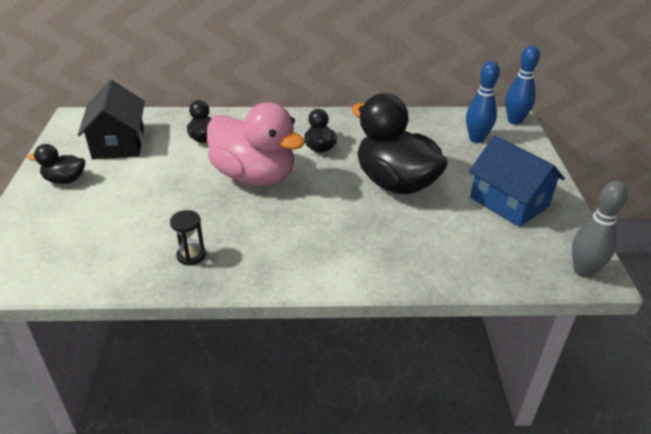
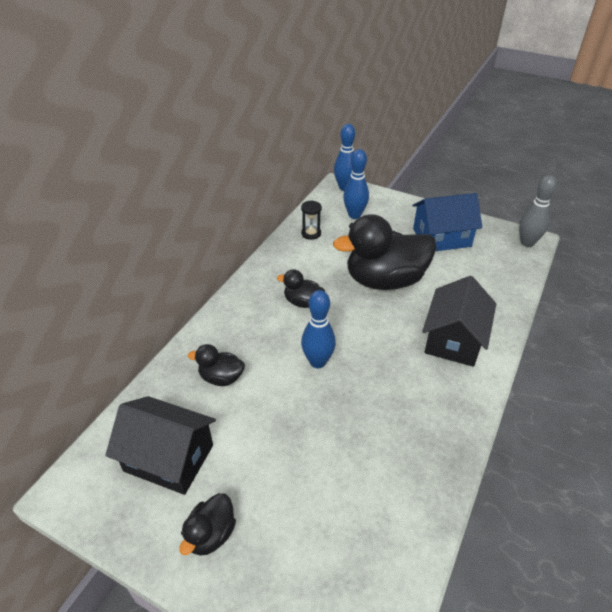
camera: 60 degrees left, 5 degrees up
black hourglass [170,210,206,266] -> black hourglass moved to [301,200,322,240]
pink duck [207,103,305,186] -> blue bowling pin [301,290,336,368]
none -> black house [422,276,496,367]

